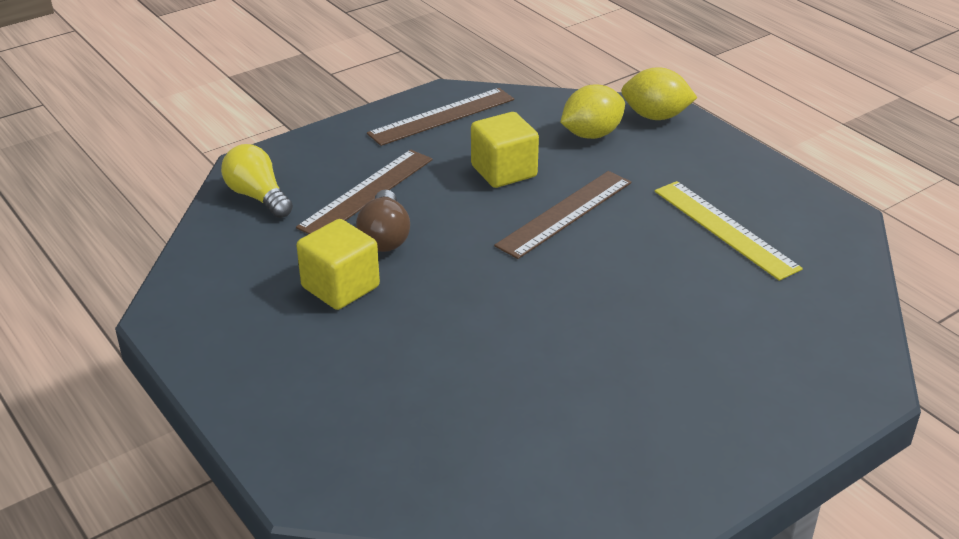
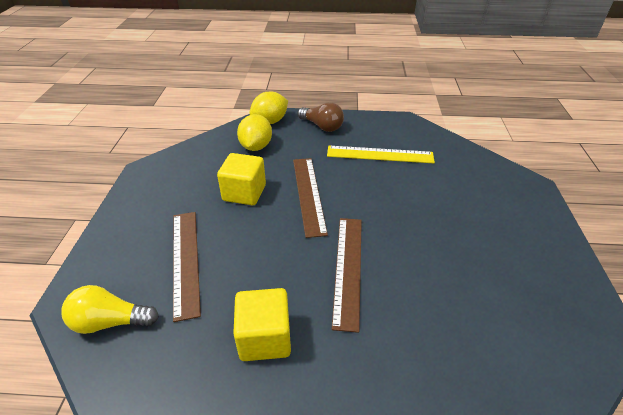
camera: 50 degrees left, 5 degrees up
brown light bulb [356,190,410,252] -> brown light bulb moved to [298,102,344,132]
brown ruler [367,88,514,146] -> brown ruler moved to [332,218,362,333]

